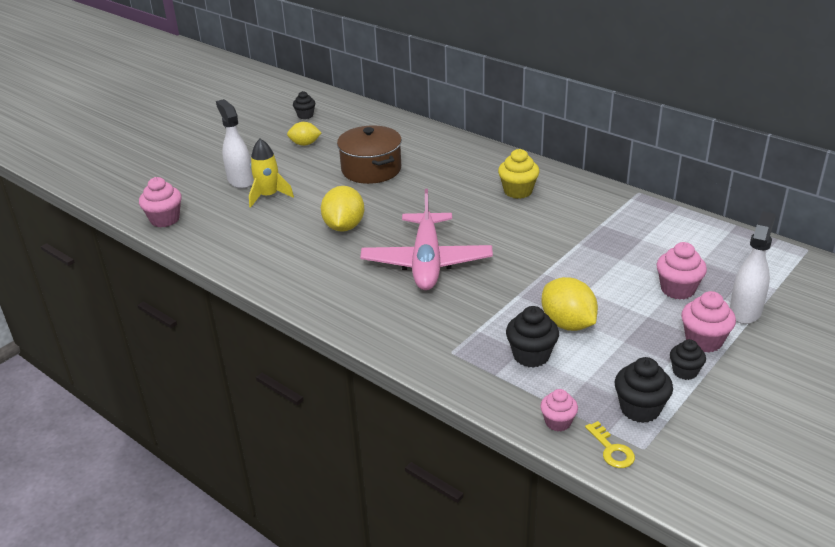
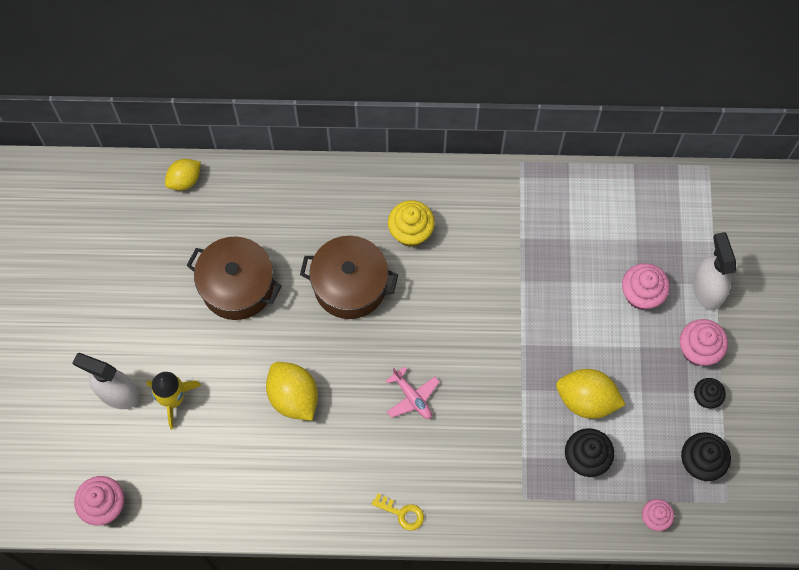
camera: 40 degrees left, 35 degrees up
yellow lemon [287,122,321,146] -> yellow lemon moved to [165,159,201,190]
black cupcake [293,91,315,119] -> none
pink plane [360,189,493,290] -> pink plane [386,366,439,419], size x0.44
yellow key [585,421,635,468] -> yellow key moved to [372,493,424,530]
none -> brown pot [300,236,398,319]

